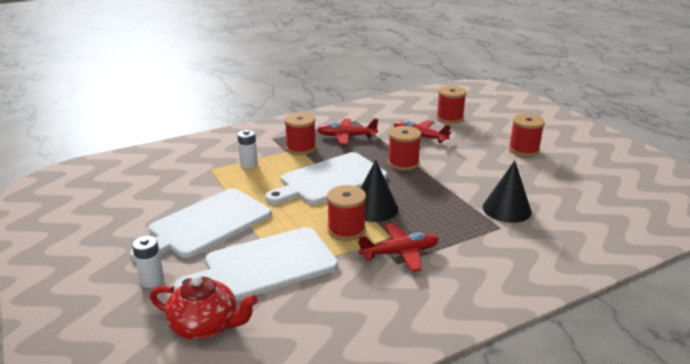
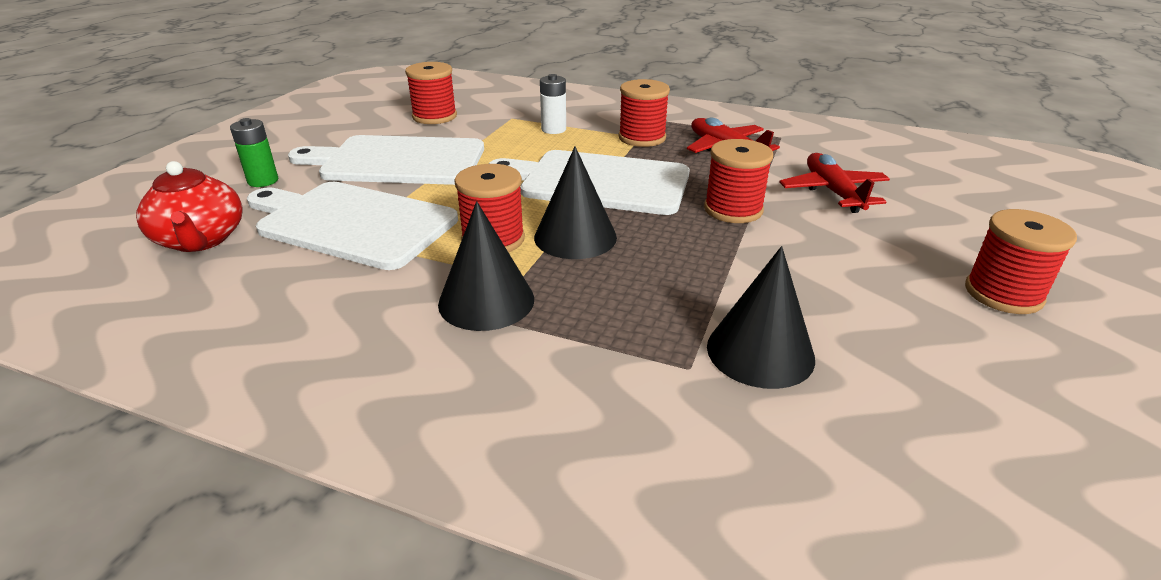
camera: 50 degrees right, 5 degrees up
white battery [132,236,164,288] -> green battery [230,118,278,187]
red plane [358,223,439,272] -> black cone [438,201,534,331]
red spool [436,86,467,124] -> red spool moved to [405,62,457,124]

